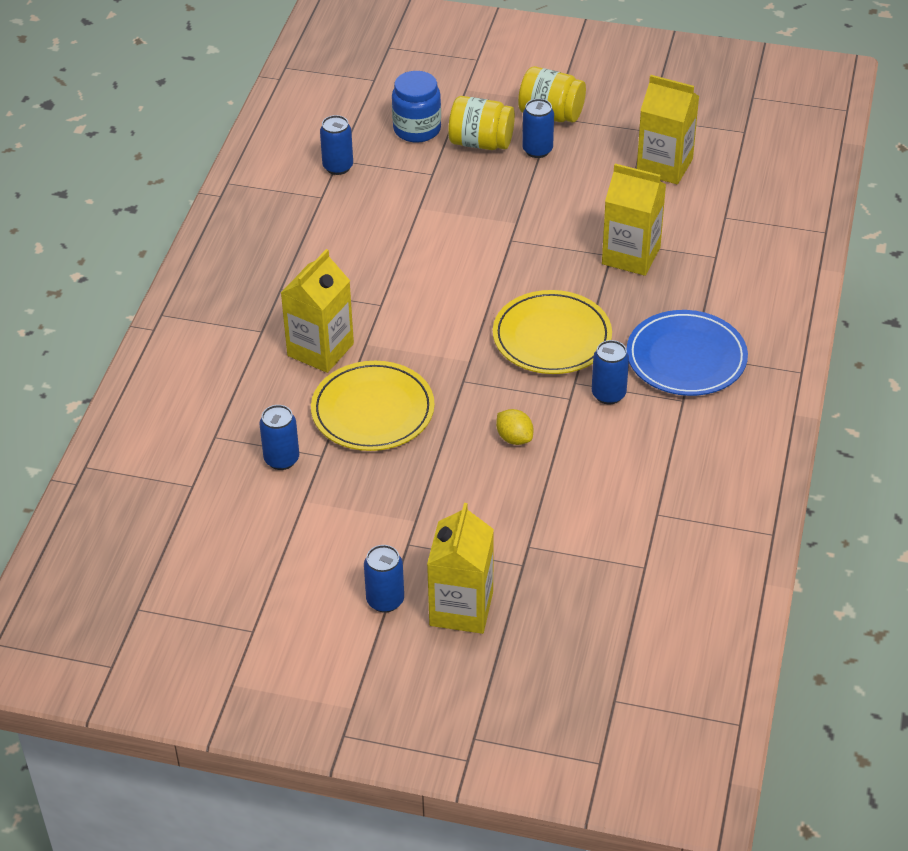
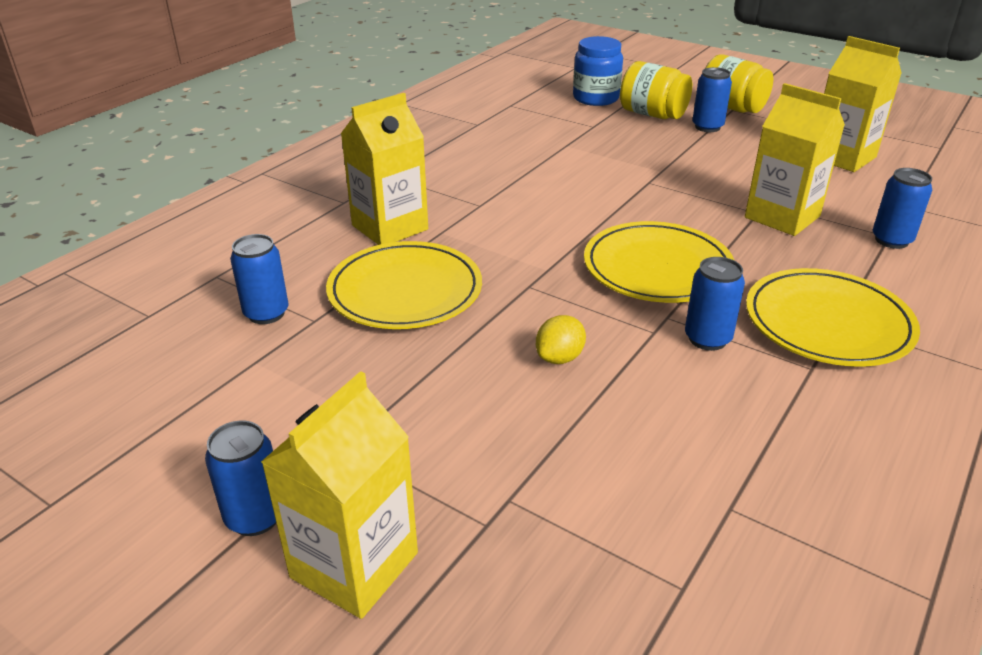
camera: 20 degrees right, 10 degrees down
blue can [320,115,353,175] -> blue can moved to [873,168,932,249]
yellow lemon [496,409,533,445] -> yellow lemon turned 60 degrees clockwise [536,315,586,364]
blue plate [627,310,748,396] -> yellow plate [746,268,920,367]

